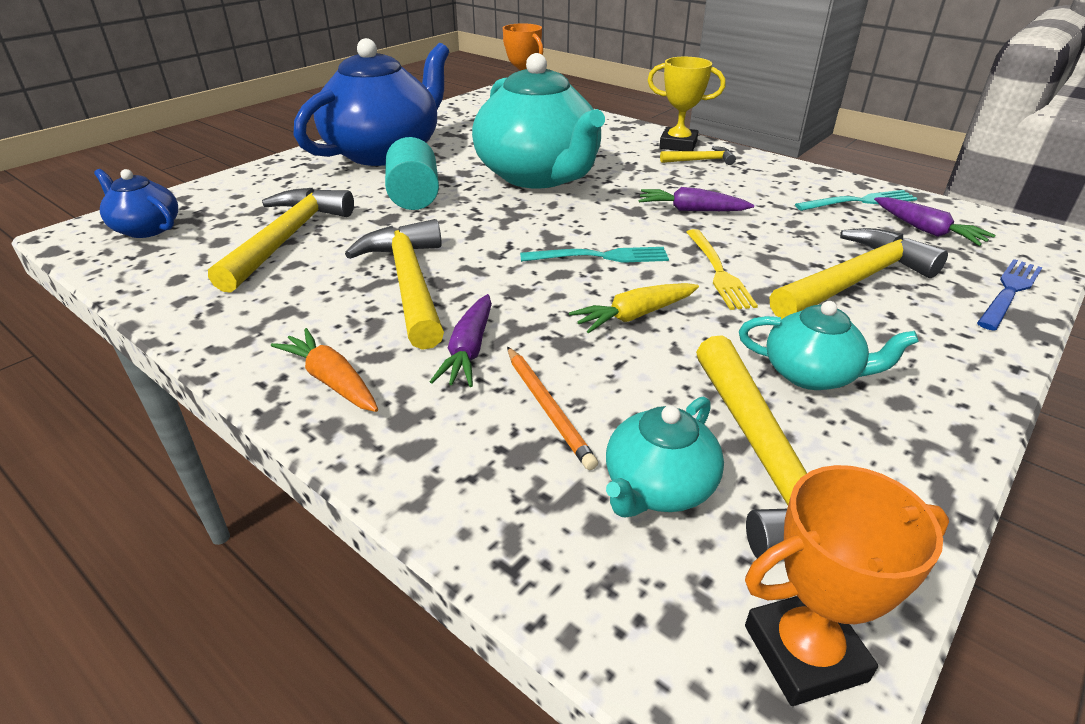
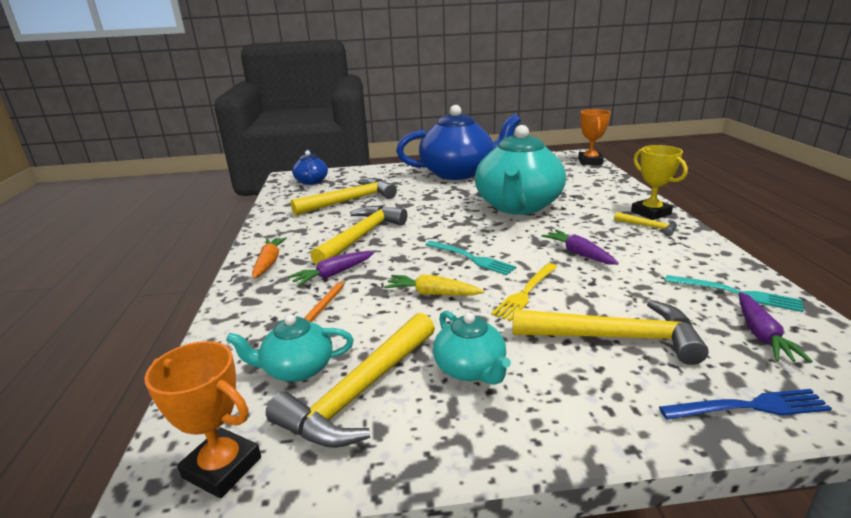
camera: 45 degrees right, 10 degrees down
turquoise cylinder [385,137,439,210] -> none

